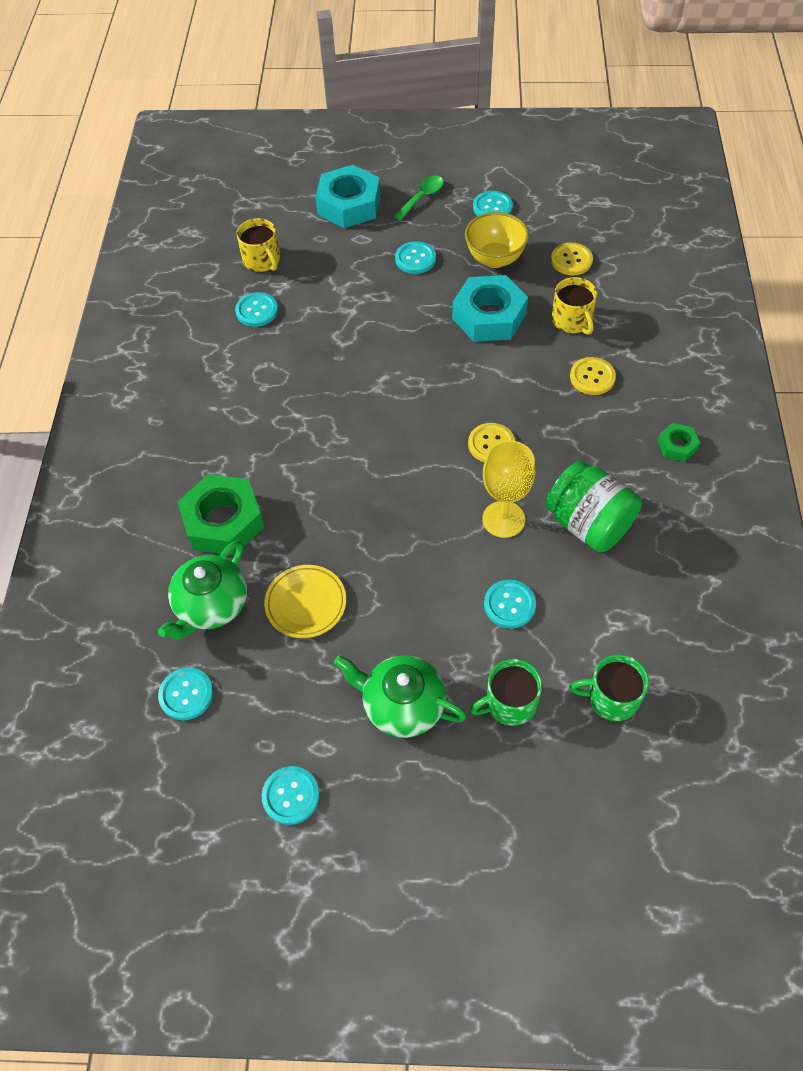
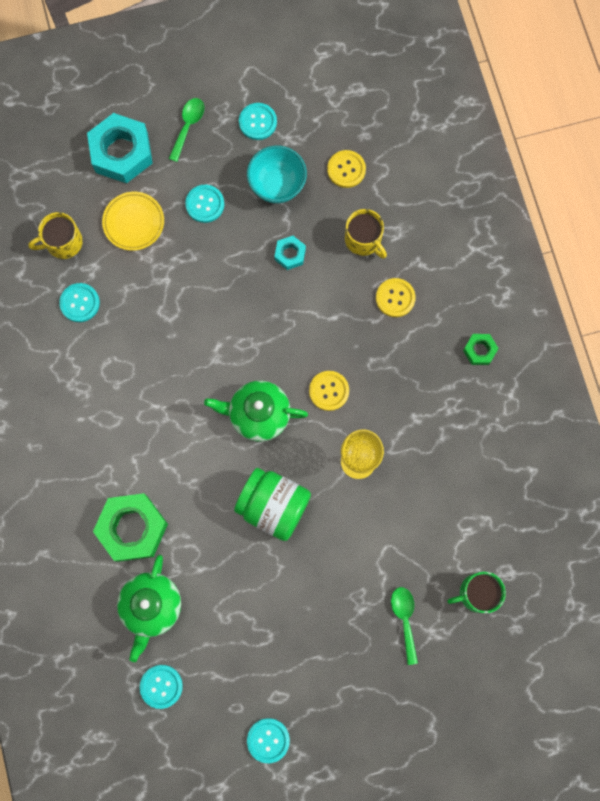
camera: 20 degrees left, 20 degrees up
yellow mug [236,218,280,272] -> yellow mug turned 120 degrees clockwise [28,212,83,259]
yellow plate [264,565,346,638] -> yellow plate moved to [102,192,164,251]
green teapot [334,655,467,738] -> green teapot moved to [204,381,308,441]
turquoise nut [452,275,528,342] -> turquoise nut [274,236,306,270], size x0.49
yellow bowl [465,212,529,268] -> turquoise bowl [247,145,307,203]
green mug [470,659,542,726] -> green spoon [391,587,418,665]
turquoise button [484,580,536,629] -> none
green jar [545,460,642,552] -> green jar moved to [234,468,311,541]

